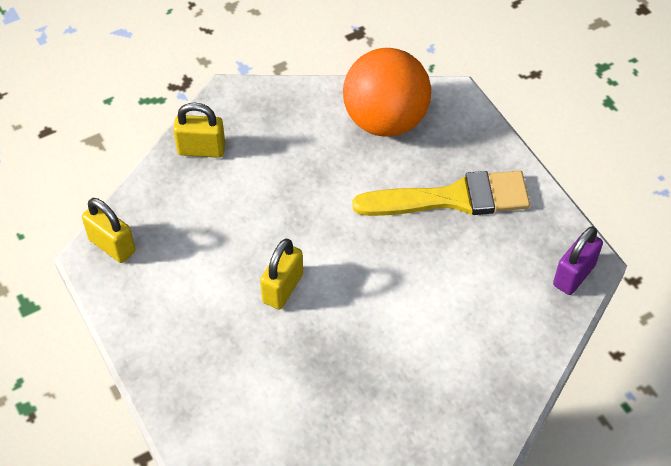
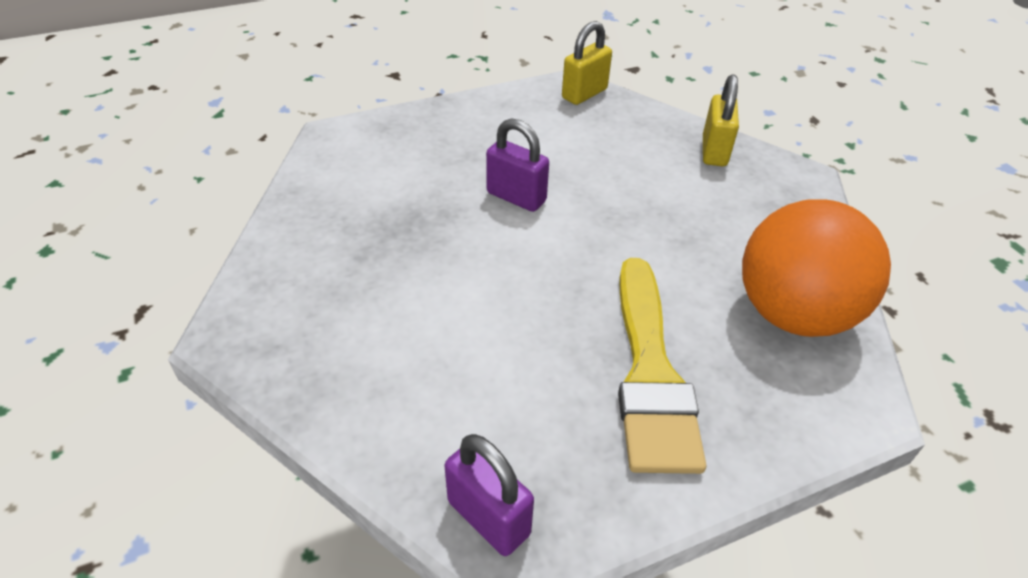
camera: 95 degrees right, 10 degrees down
yellow padlock [260,239,303,309] -> purple padlock [486,118,549,212]

